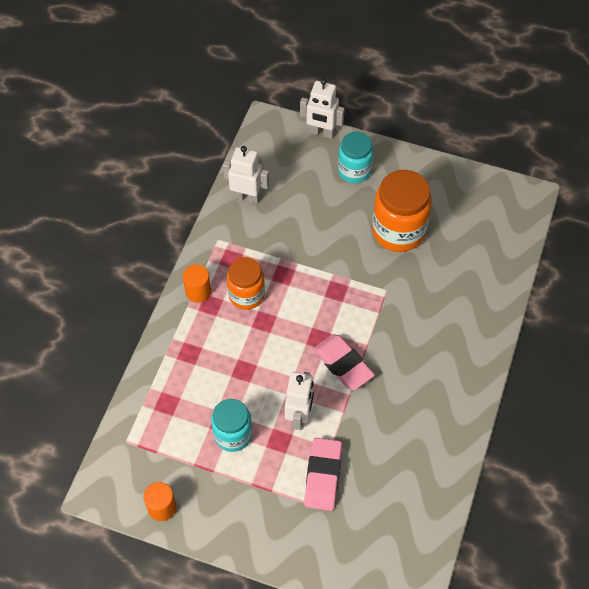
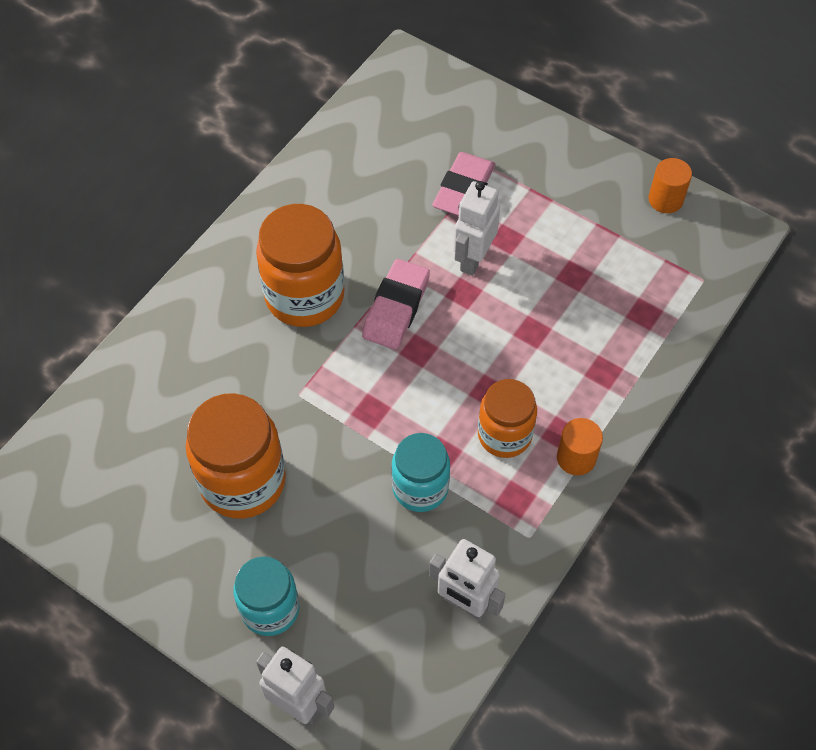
camera: 165 degrees left, 0 degrees up
turquoise jar [211,399,252,452] -> turquoise jar moved to [392,433,450,512]
pink eraser [313,334,375,390] -> pink eraser turned 45 degrees clockwise [362,259,430,349]
none -> orange jar [256,204,344,327]

